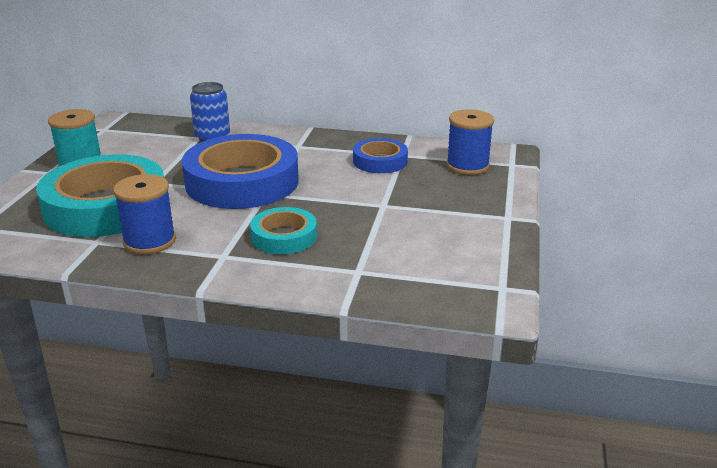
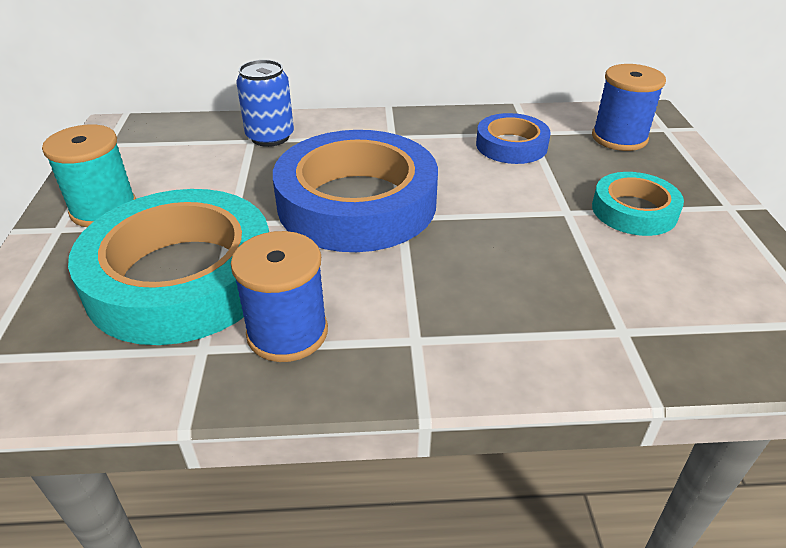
camera: 15 degrees left, 10 degrees up
turquoise tape [250,207,317,254] -> turquoise tape moved to [592,172,684,236]

